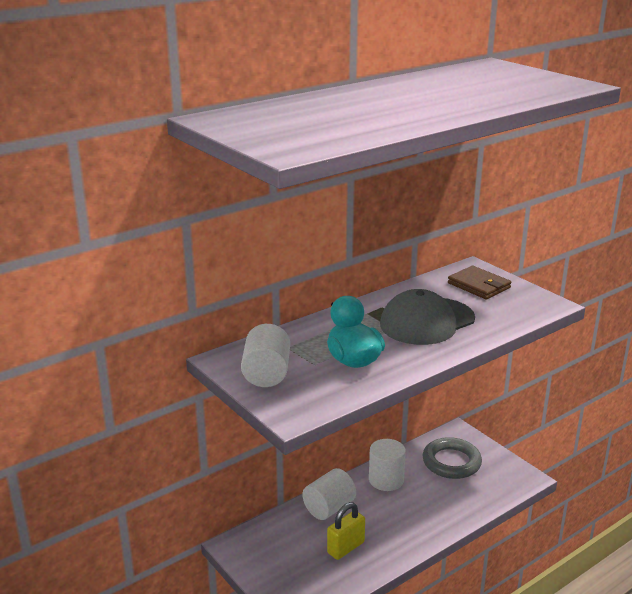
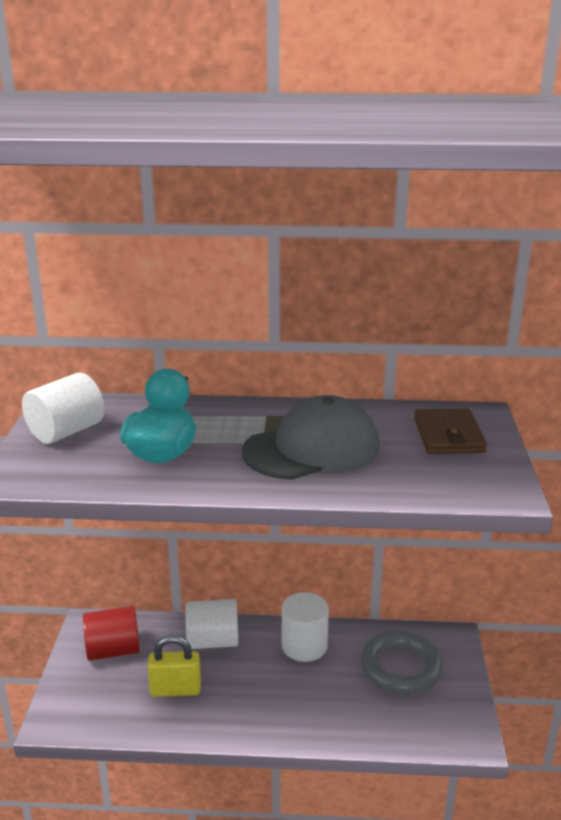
camera: 40 degrees right, 0 degrees up
grey cap [380,289,475,345] -> grey cap turned 150 degrees clockwise [242,395,380,480]
none -> red cylinder [83,606,140,661]

